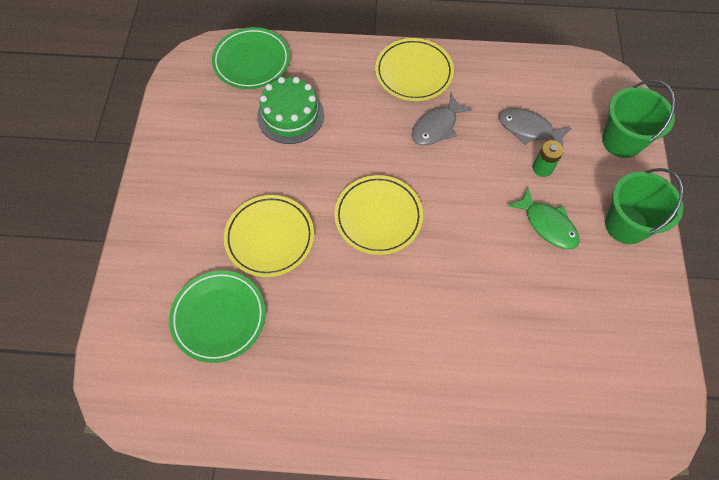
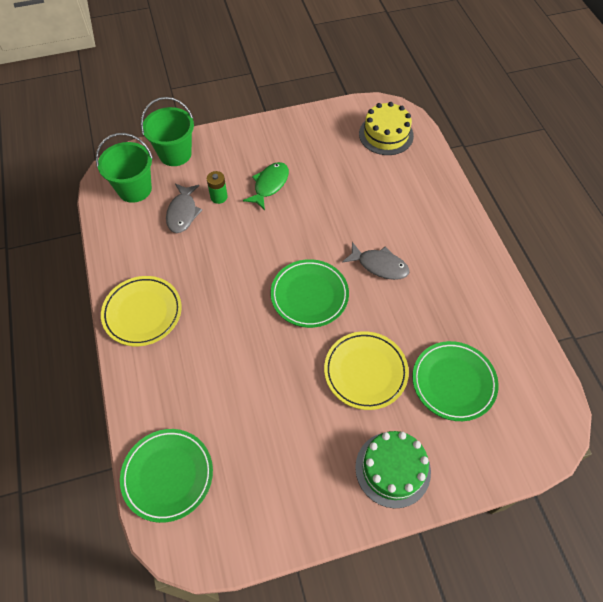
camera: 110 degrees left, 5 degrees down
green cake [257,77,324,144] -> green cake moved to [355,431,431,508]
yellow plate [334,175,423,255] -> green plate [271,259,349,328]
grey fish [412,94,472,146] -> grey fish moved to [342,242,410,280]
green bucket [605,168,684,244] -> green bucket moved to [96,133,153,203]
none -> yellow cake [359,102,414,155]

